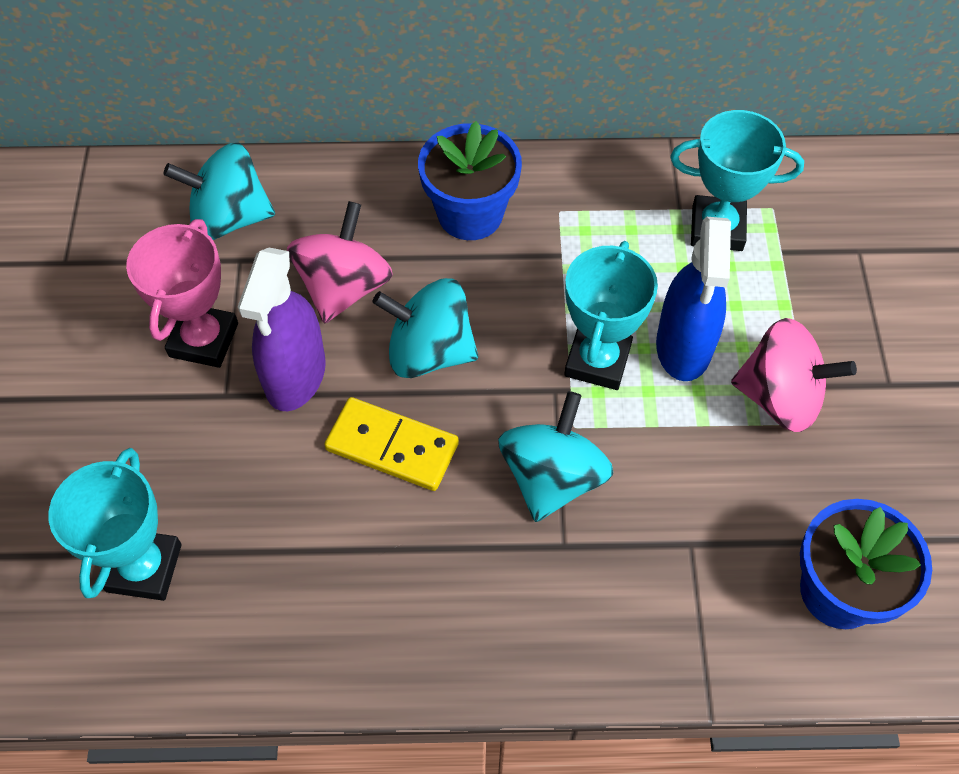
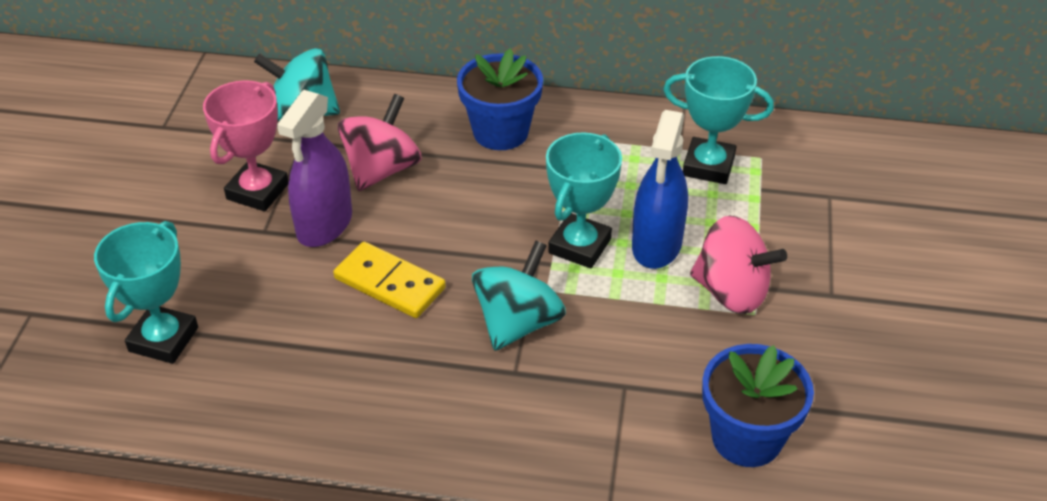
camera: 10 degrees right, 15 degrees down
turquoise spinning top [372,278,478,378] -> none

